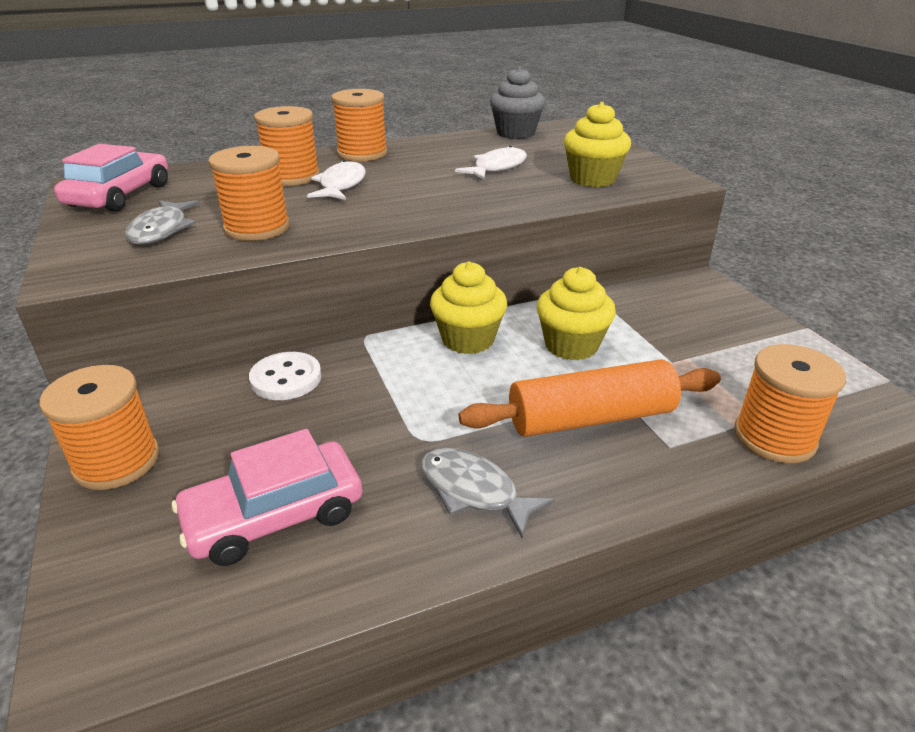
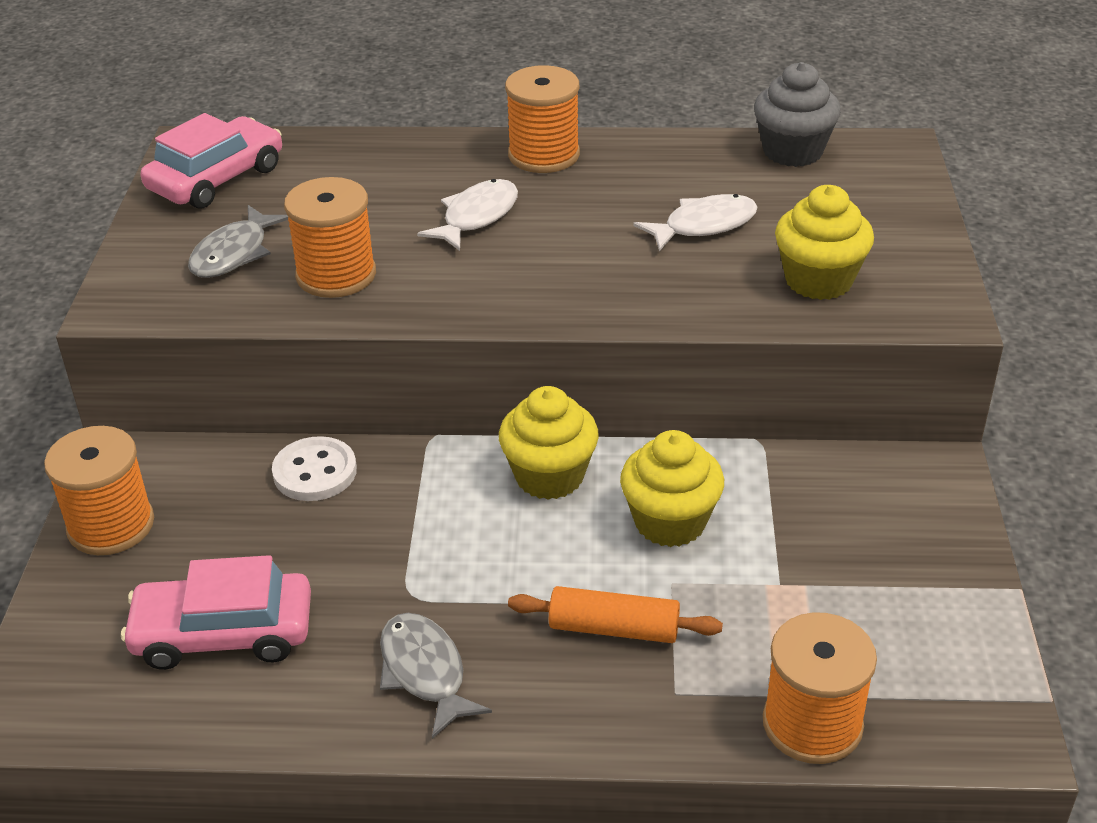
camera: 25 degrees right, 5 degrees up
orange spool [254,106,320,186] -> none
orange rolling pin [459,359,721,437] -> orange rolling pin [508,586,723,643], size x0.63

